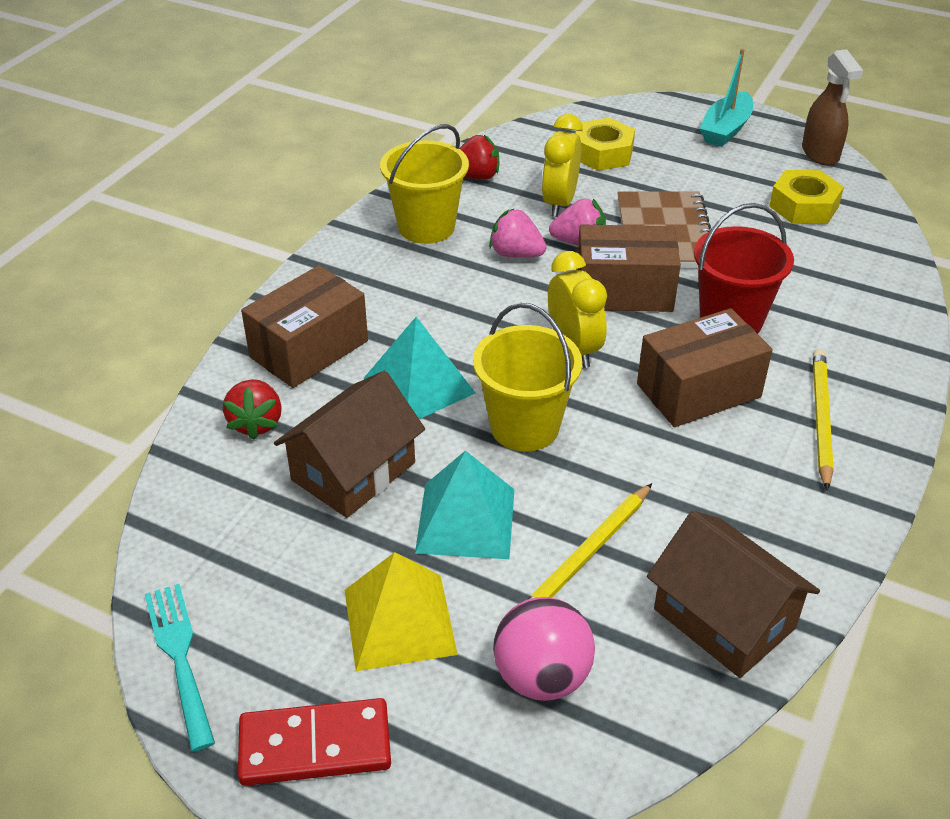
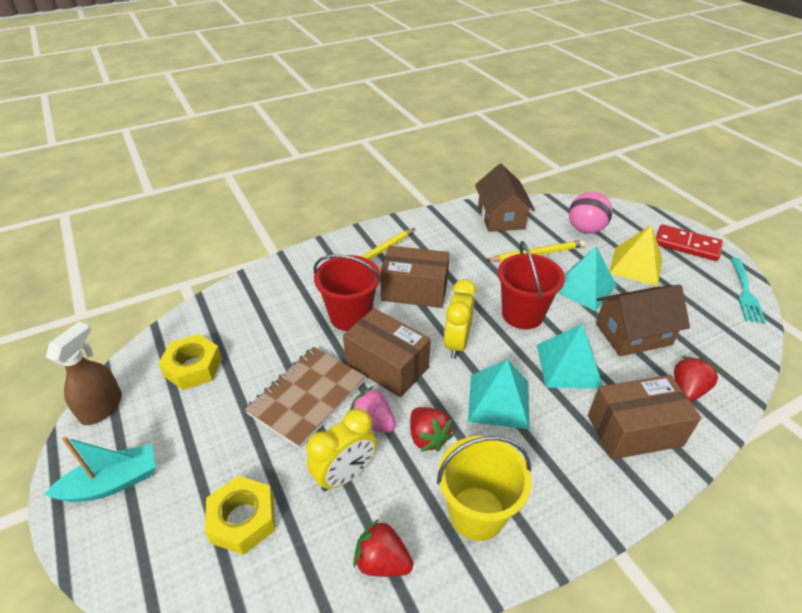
camera: 145 degrees left, 0 degrees up
yellow bucket [473,303,583,452] -> red bucket [498,241,565,329]
pink strawberry [489,208,547,258] -> red strawberry [410,407,454,452]
none -> turquoise pyramid [468,359,529,429]

